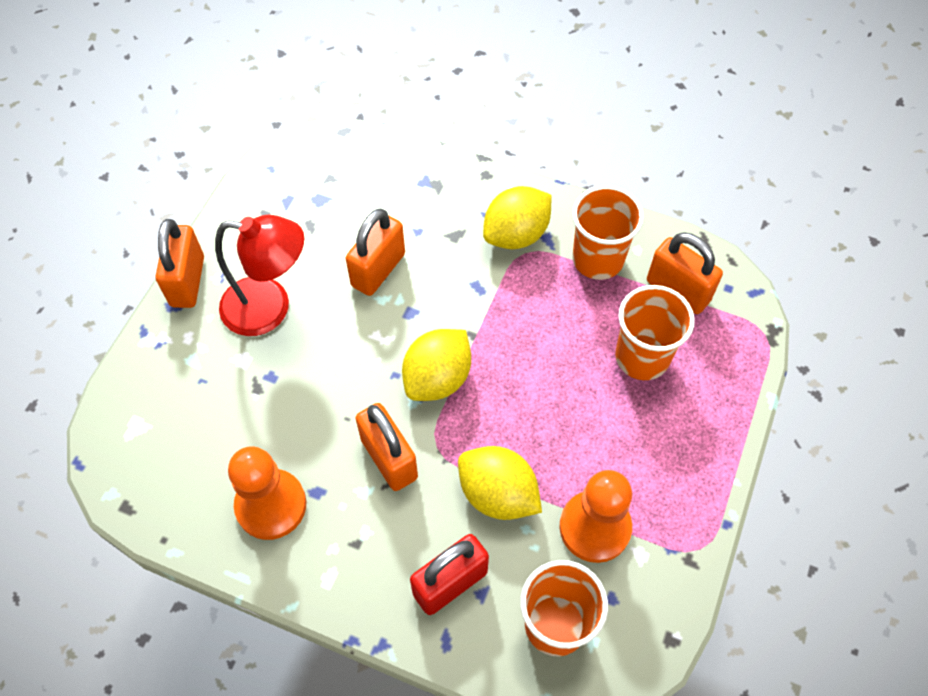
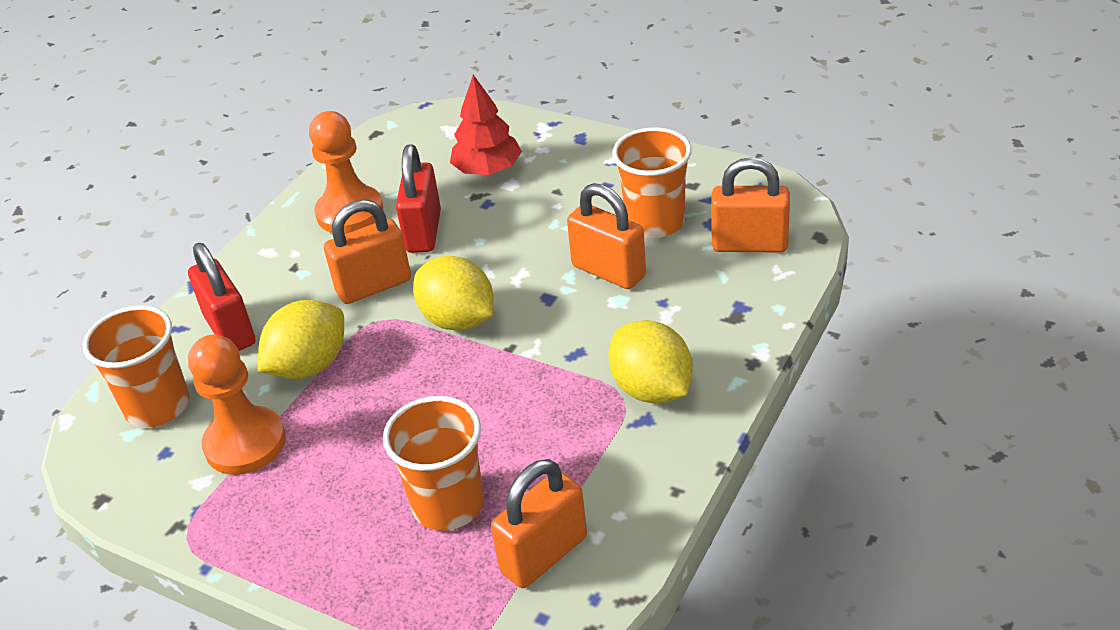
camera: 100 degrees right, 20 degrees down
orange padlock [155,219,204,308] -> orange padlock moved to [711,157,790,252]
red lamp [215,215,304,336] -> none
orange cup [572,186,644,280] -> orange cup moved to [612,127,692,238]
none -> red padlock [396,144,441,253]
none -> red tree [450,75,522,175]

